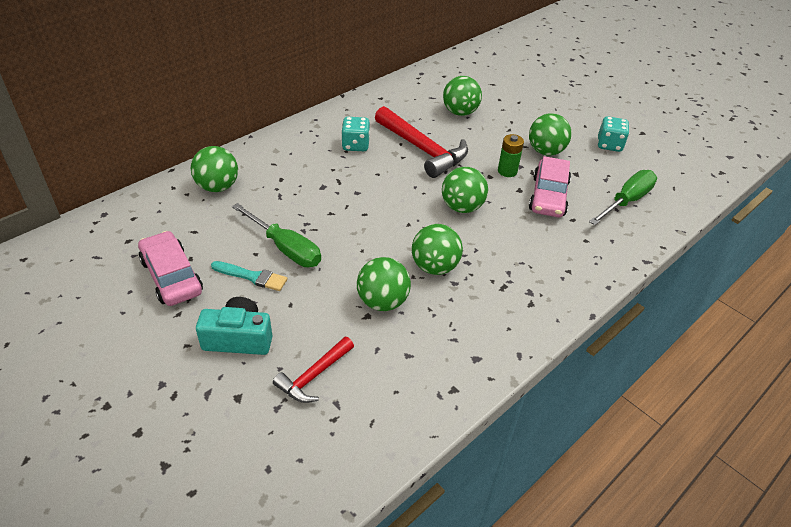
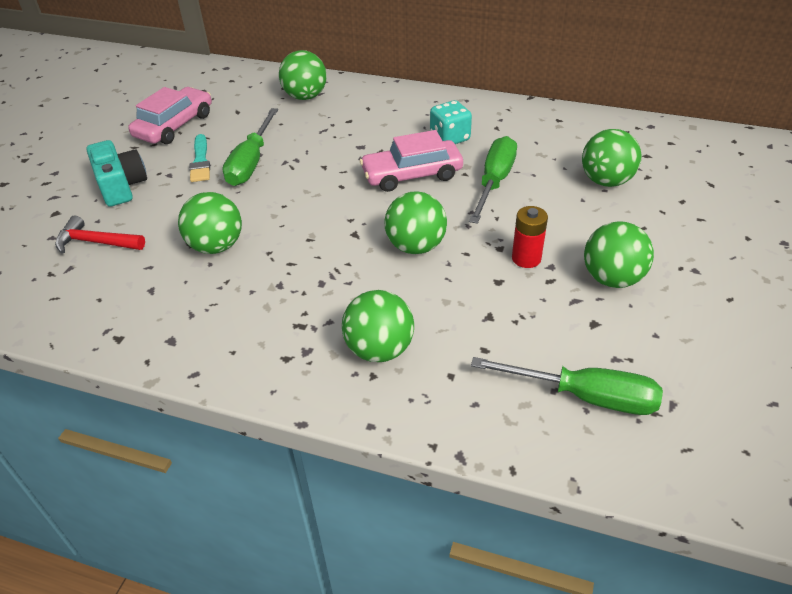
camera: 65 degrees right, 0 degrees up
red hammer [375,106,468,178] -> green screwdriver [469,136,517,224]
green ball [412,224,463,275] -> green ball moved to [342,290,414,362]
green battery [498,134,524,177] -> red battery [512,206,548,268]
pink car [529,156,571,217] -> pink car moved to [360,130,463,192]
turquoise dice [597,116,629,152] -> none

